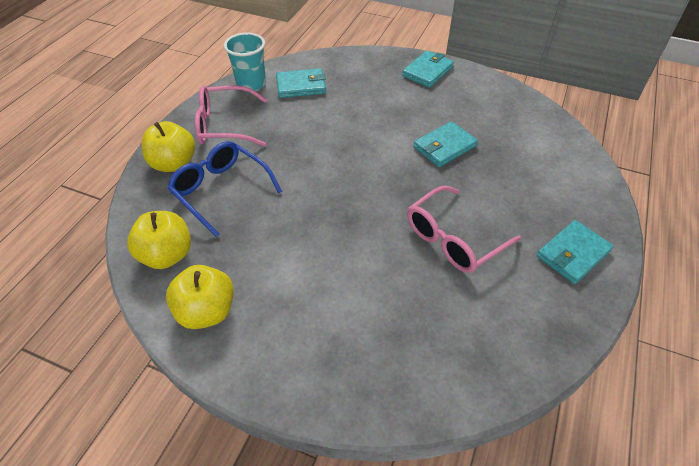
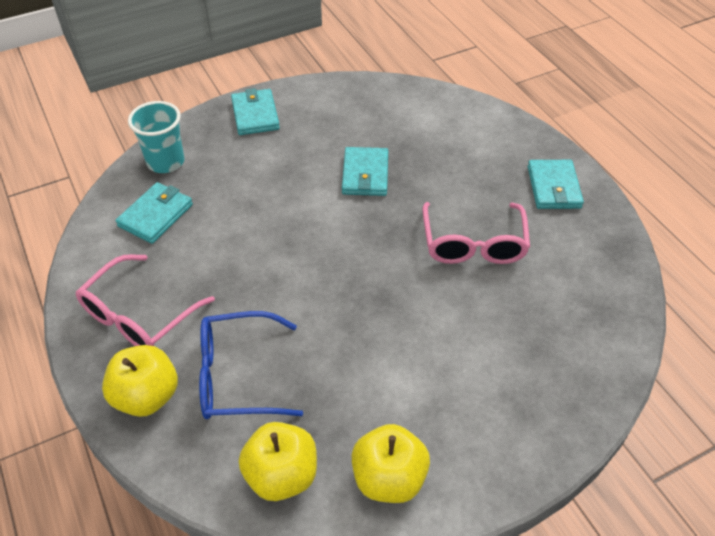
camera: 50 degrees left, 0 degrees up
turquoise cup [224,33,266,92] -> turquoise cup moved to [128,101,185,173]

